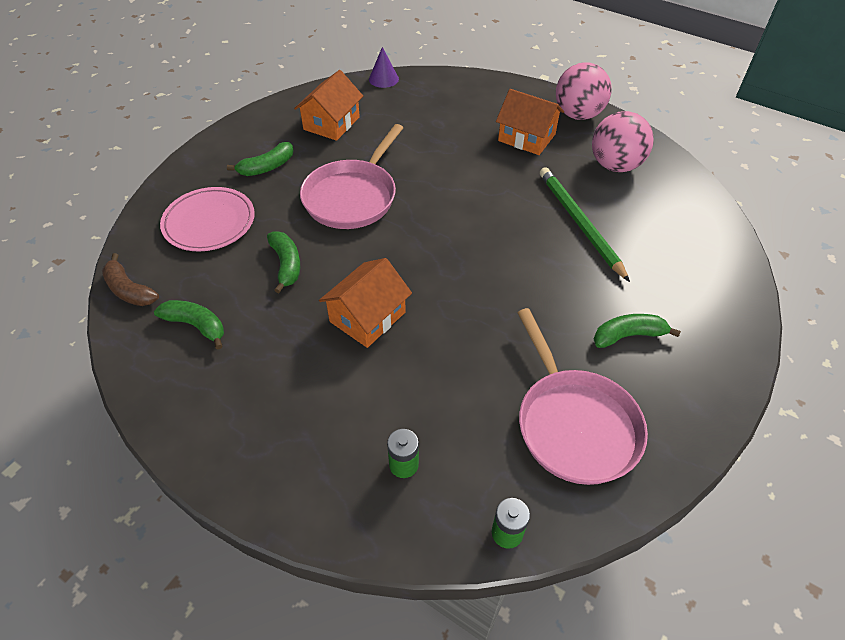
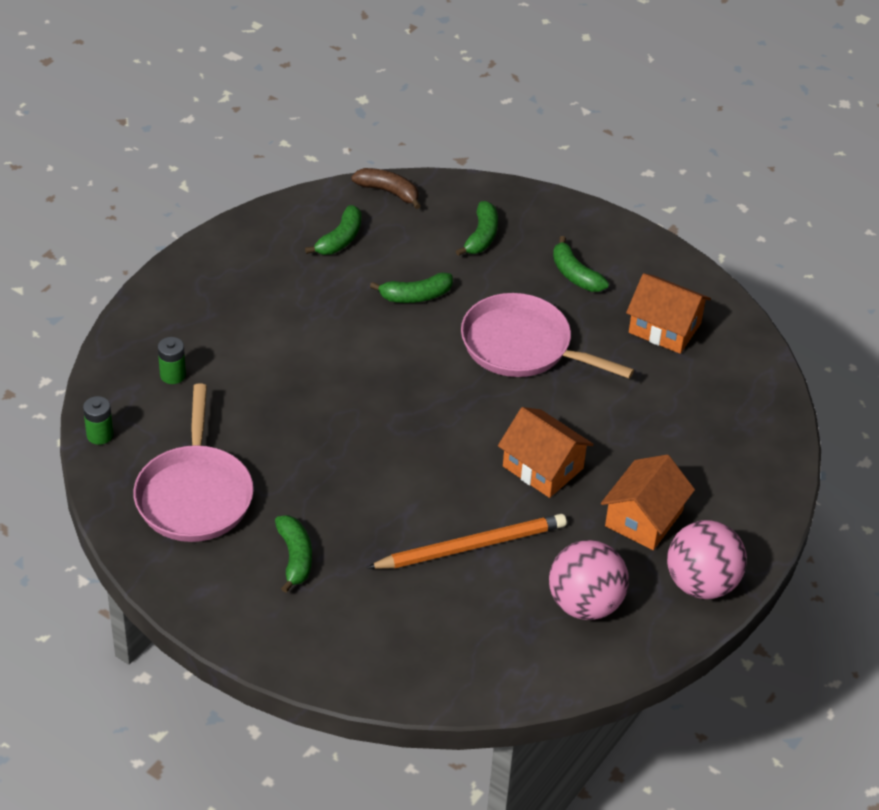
camera: 90 degrees right, 5 degrees down
brown banana [102,253,159,306] -> brown banana turned 75 degrees clockwise [351,168,421,209]
pink plate [160,187,255,251] -> green banana [456,201,498,256]
orange house [319,258,412,348] -> orange house moved to [498,407,594,498]
purple cone [369,47,399,88] -> none
pink pan [517,308,648,485] -> pink pan turned 75 degrees counterclockwise [133,384,254,542]
green pencil [540,167,630,282] -> orange pencil [367,514,567,569]

